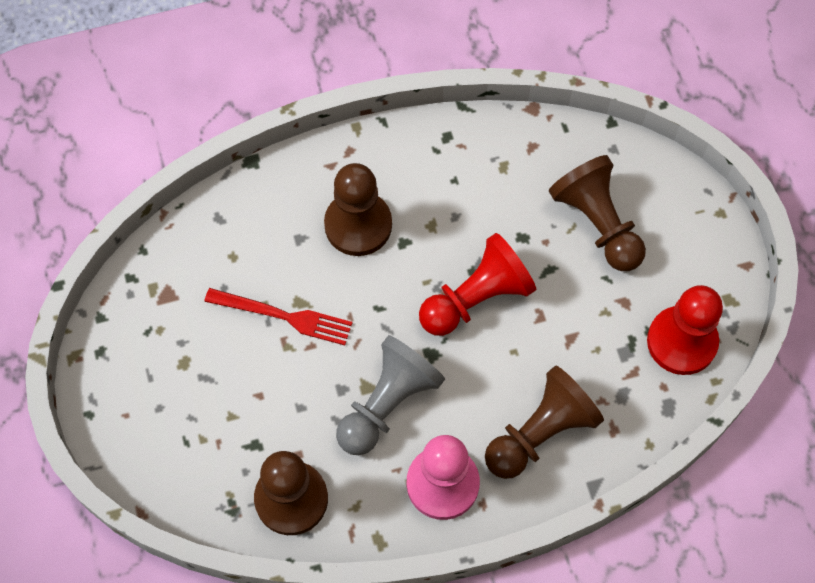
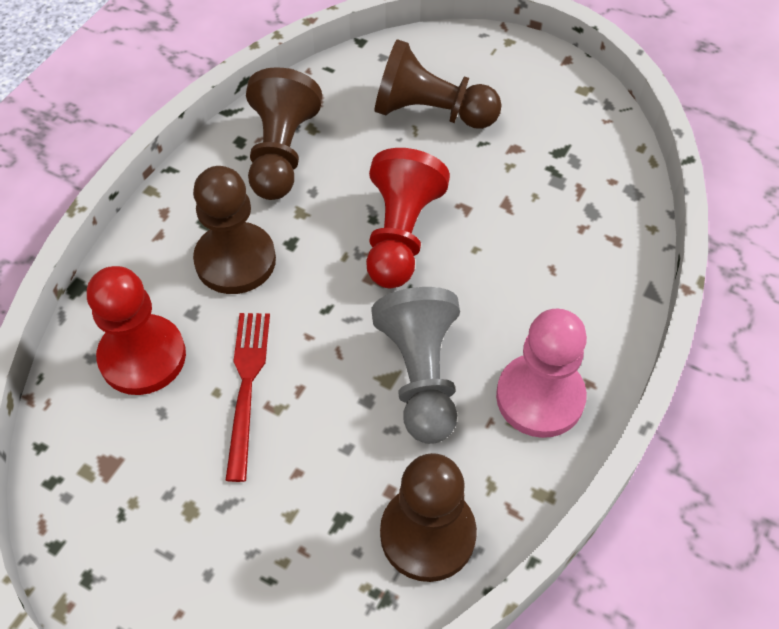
camera: 45 degrees left, 10 degrees down
red fork [204,288,352,345] -> red fork turned 60 degrees counterclockwise [225,313,270,482]
brown pawn [485,366,604,479] -> brown pawn moved to [246,67,322,200]
red pawn [647,285,723,375] -> red pawn moved to [87,266,186,395]

